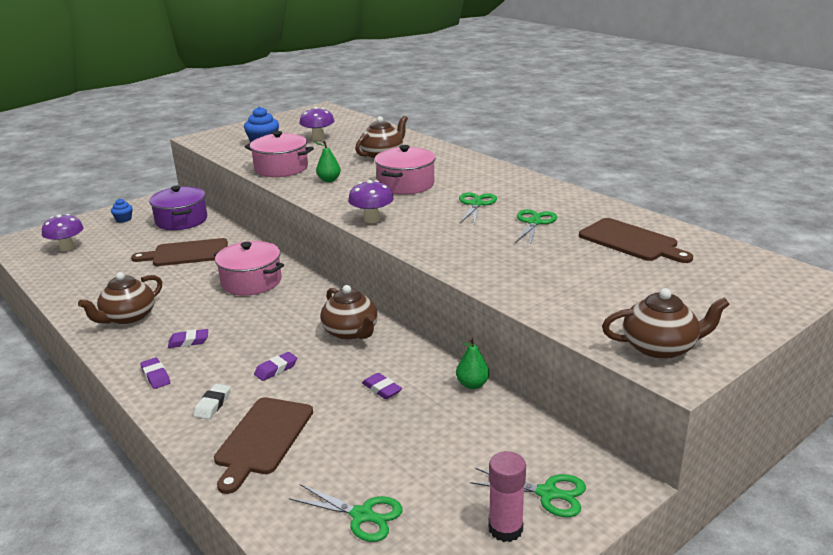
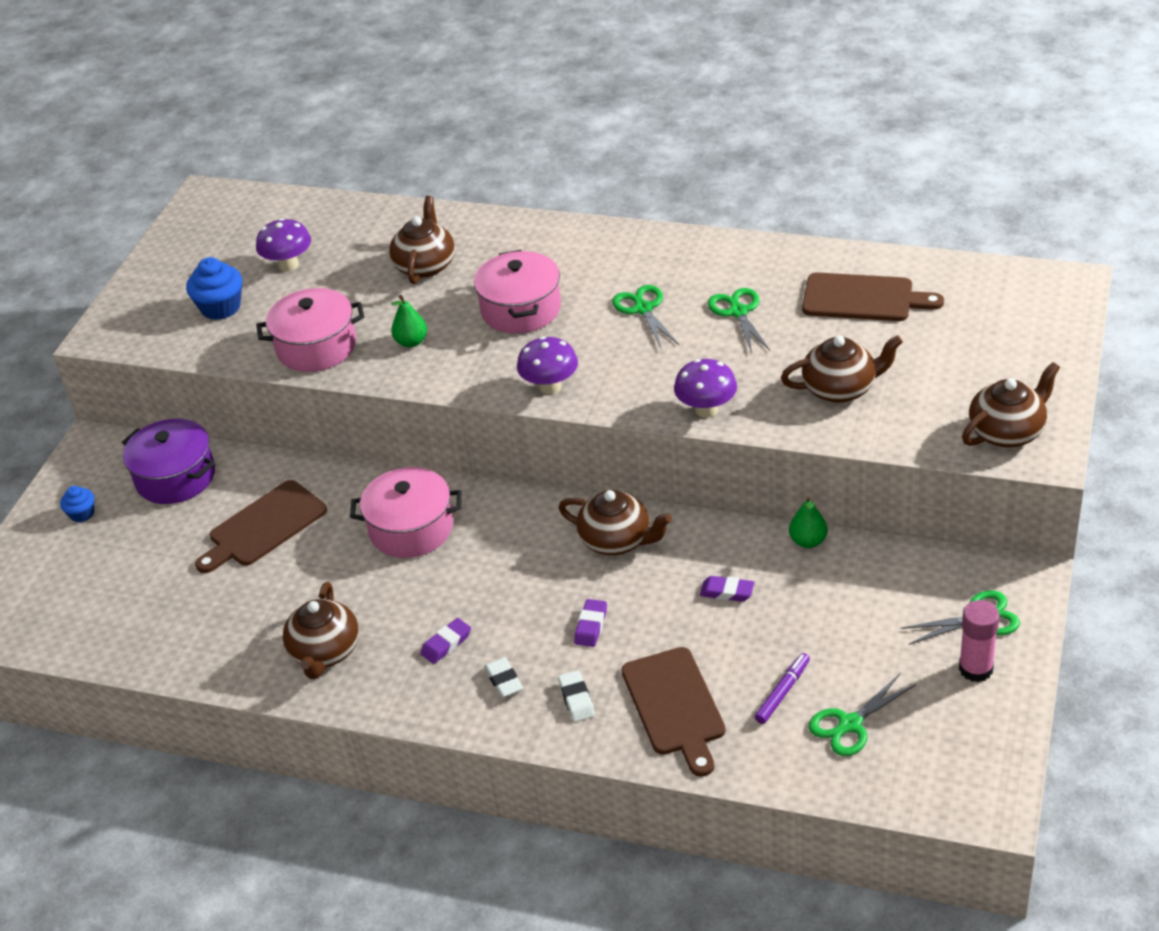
camera: 30 degrees left, 15 degrees up
purple mushroom [42,214,84,251] -> purple mushroom moved to [674,359,737,418]
purple eraser [140,358,170,389] -> none
green scissors [289,484,403,542] -> green scissors turned 150 degrees clockwise [809,674,916,756]
none -> white eraser [484,657,523,698]
none -> purple marker [755,653,810,724]
none -> brown teapot [781,335,903,403]

